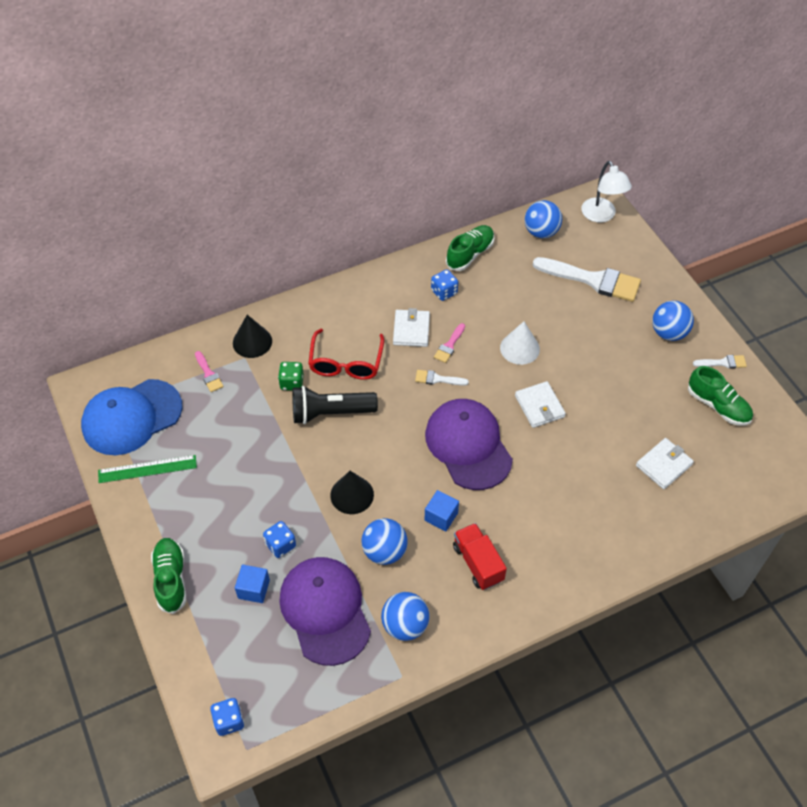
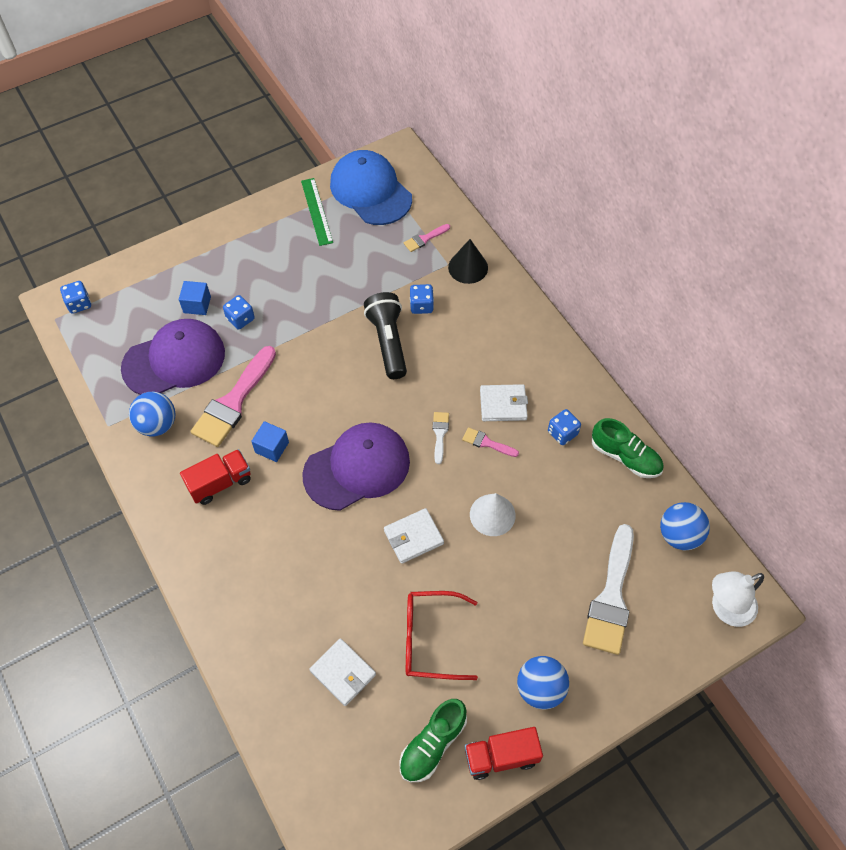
camera: 85 degrees right, 5 degrees up
green shoe [151,538,186,614] -> none
green dice [278,362,304,391] -> blue dice [410,284,434,314]
red glasses [308,329,384,380] -> red glasses moved to [406,591,478,680]
black cone [330,471,374,514] -> none
blue ball [362,518,408,565] -> pink brush [190,346,276,447]
white brush [693,355,747,369] -> red truck [465,727,543,780]

